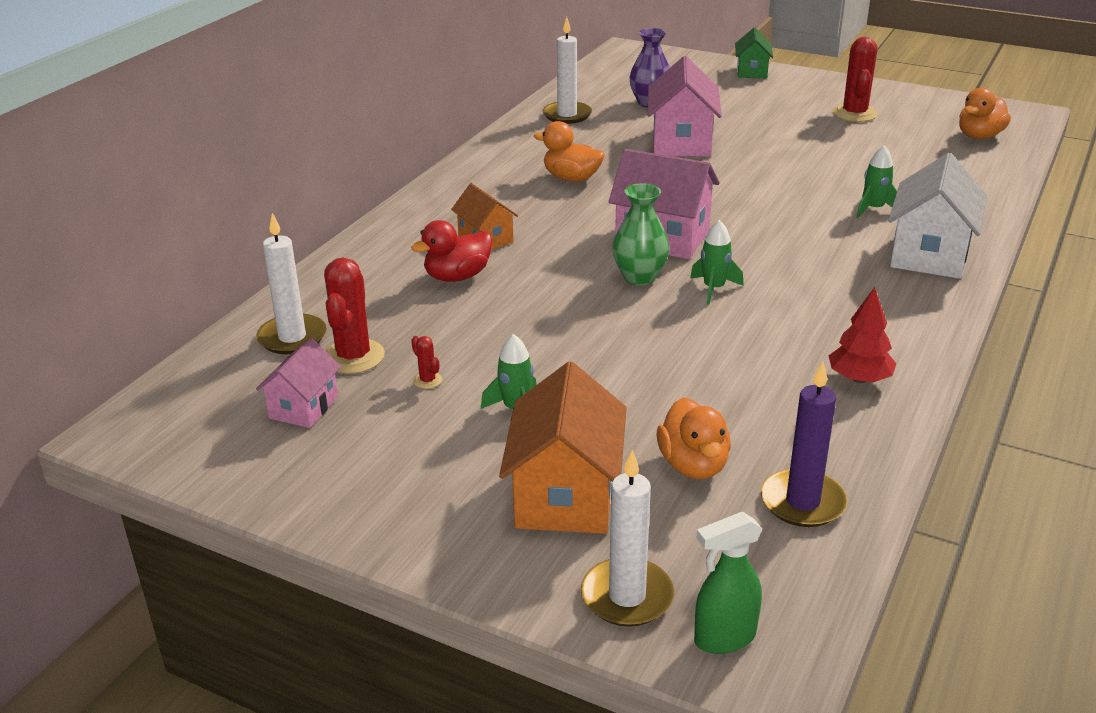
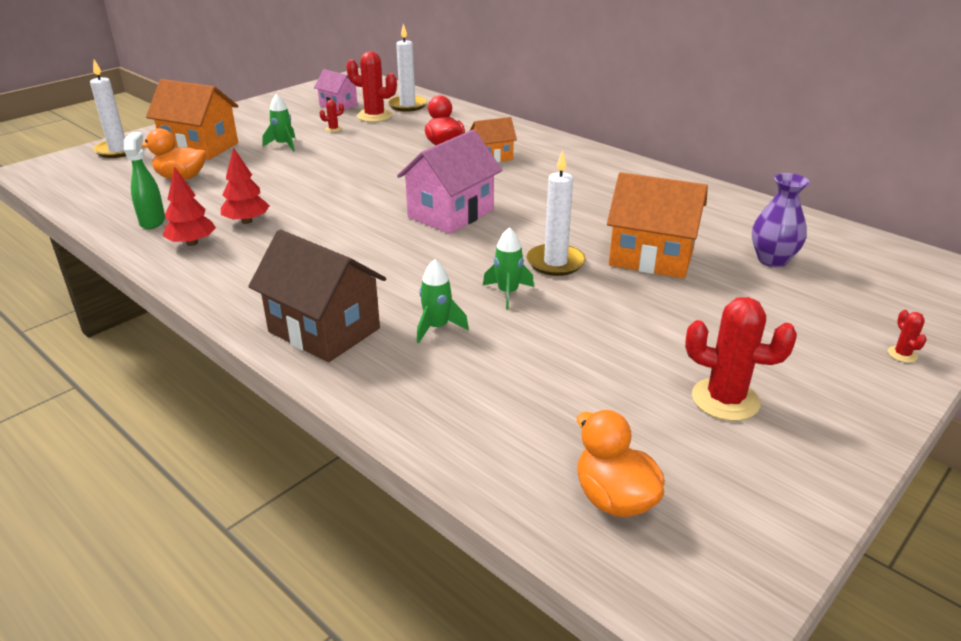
camera: 105 degrees right, 0 degrees up
orange duck [534,121,605,182] -> none
white candle [543,17,592,124] -> white candle moved to [526,150,586,276]
green vase [612,183,670,286] -> none
pink house [648,56,722,157] -> orange house [607,172,708,279]
green rocket [690,220,744,305] -> green rocket moved to [483,227,534,309]
green spray bottle [694,512,762,654] -> green spray bottle moved to [124,132,165,229]
green house [735,28,773,78] -> red cactus [887,310,927,363]
purple candle [761,362,847,527] -> none
white house [888,153,987,279] -> brown house [248,229,386,362]
none -> red tree [221,147,270,224]

